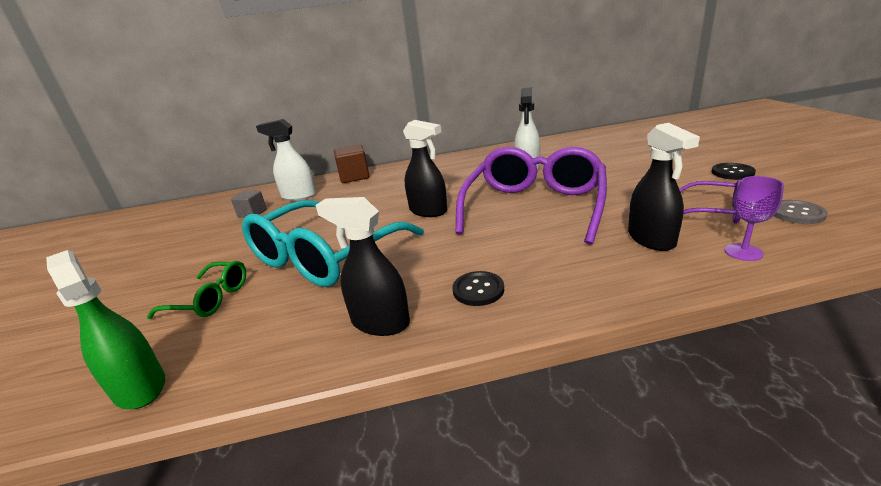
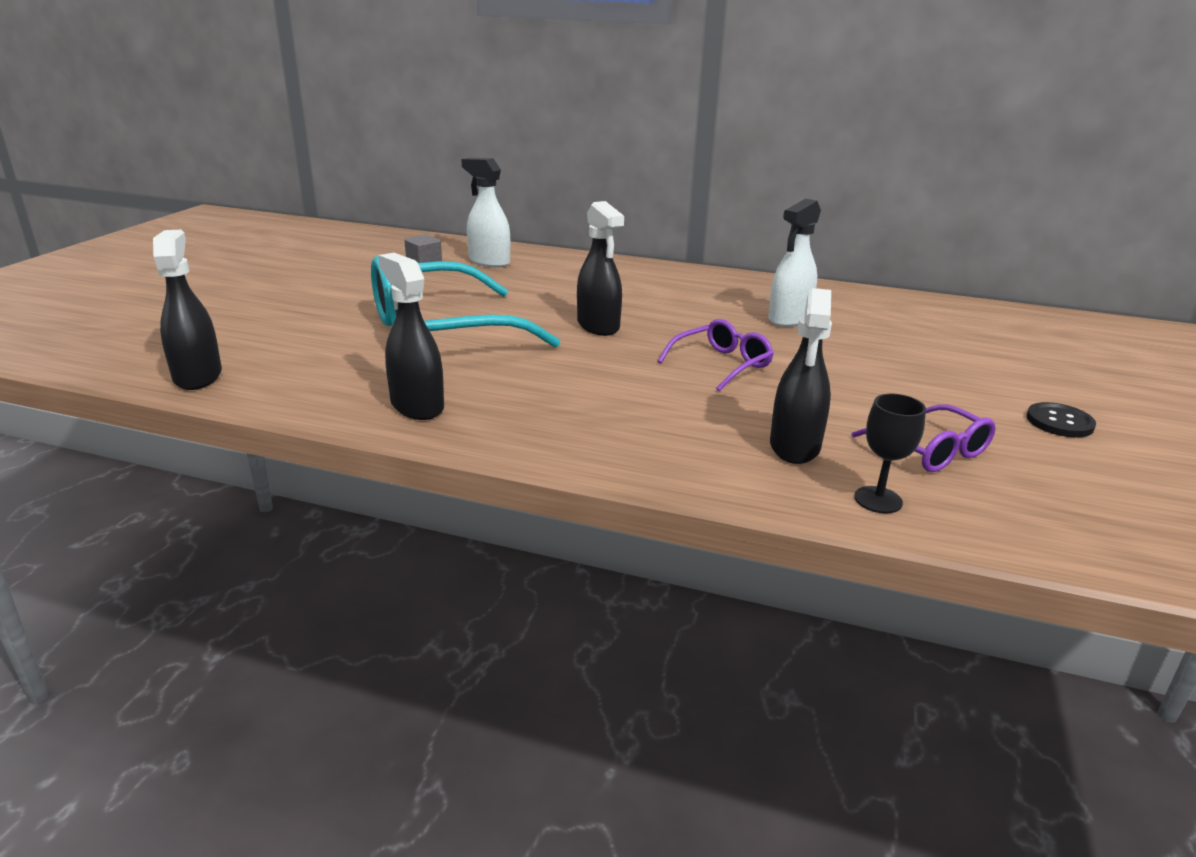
camera: 25 degrees right, 0 degrees up
green spray bottle [46,250,165,409] -> black spray bottle [153,230,222,390]
green glasses [147,261,246,319] -> none
brown cube [334,144,369,183] -> none
black button [452,271,504,306] -> none
purple glasses [456,147,607,245] -> purple glasses [658,319,774,391], size x0.49
purple goblet [725,176,784,261] -> black goblet [854,394,926,513]
grey button [774,200,828,224] -> none

